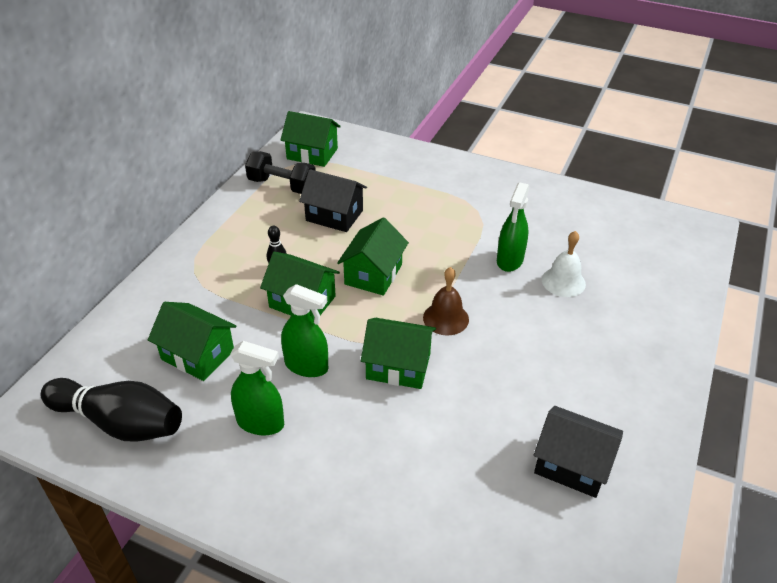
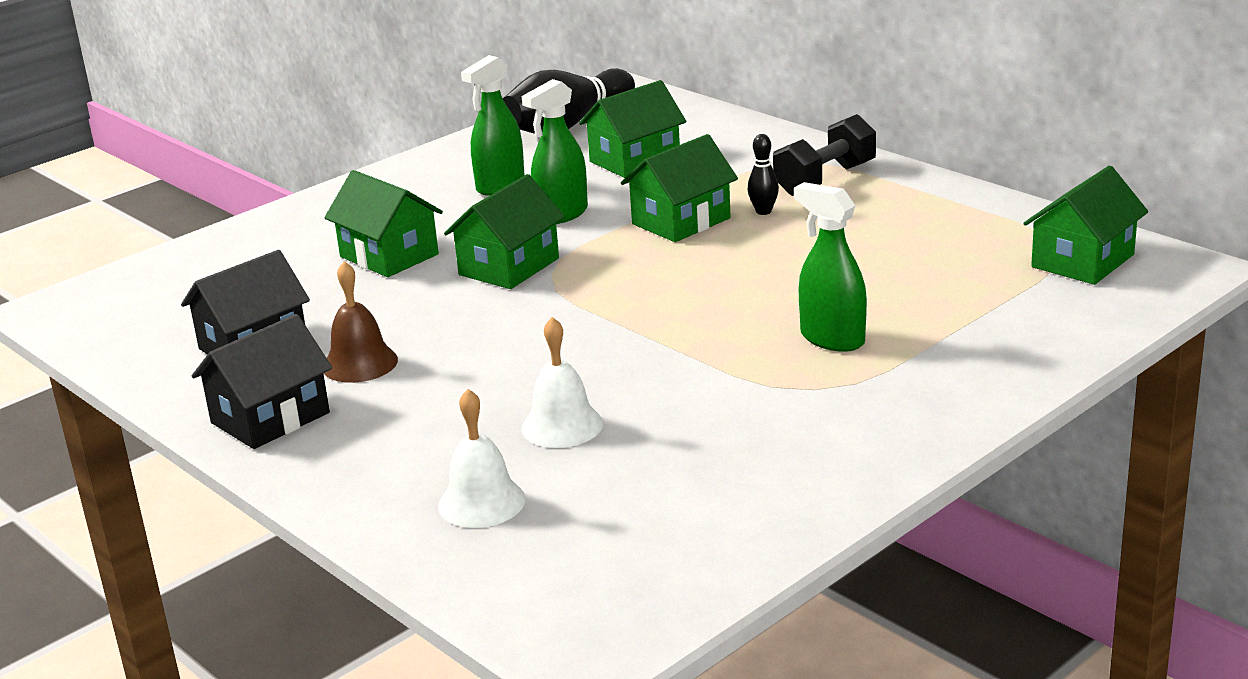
camera: 115 degrees right, 15 degrees down
black dumbbell [245,151,316,194] -> black dumbbell moved to [773,114,876,196]
black house [299,169,367,232] -> black house moved to [192,314,332,449]
green house [337,217,409,296] -> green house moved to [324,170,443,277]
brown bell [423,267,469,335] -> brown bell moved to [324,261,398,383]
green spray bottle [497,182,529,272] -> green spray bottle moved to [794,182,867,352]
none -> white bell [438,389,526,528]

